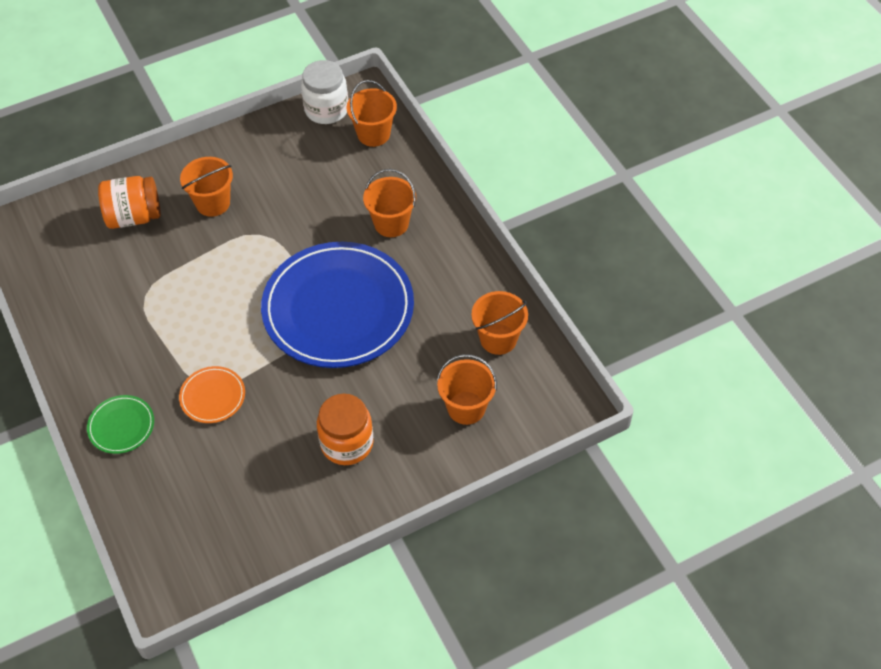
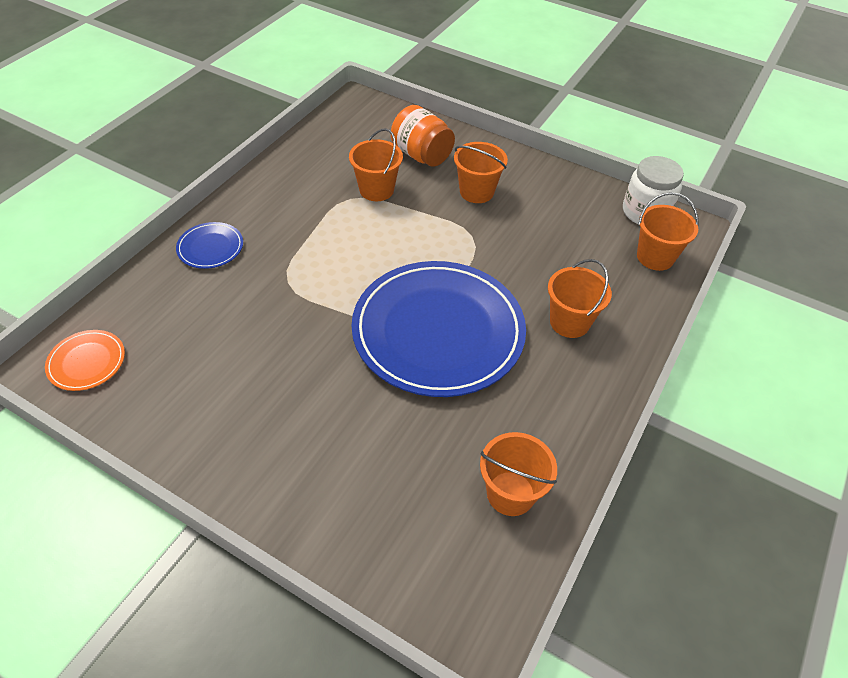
camera: 55 degrees right, 5 degrees down
green plate [87,395,154,454] -> blue plate [176,222,243,269]
orange plate [179,366,245,423] -> orange plate moved to [45,330,125,391]
orange jar [317,394,374,465] -> none
orange bucket [437,354,497,425] -> orange bucket moved to [349,128,403,201]

